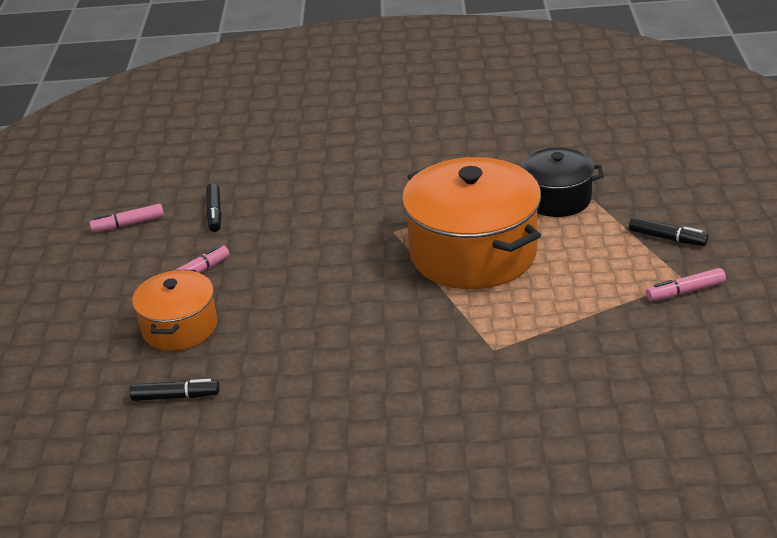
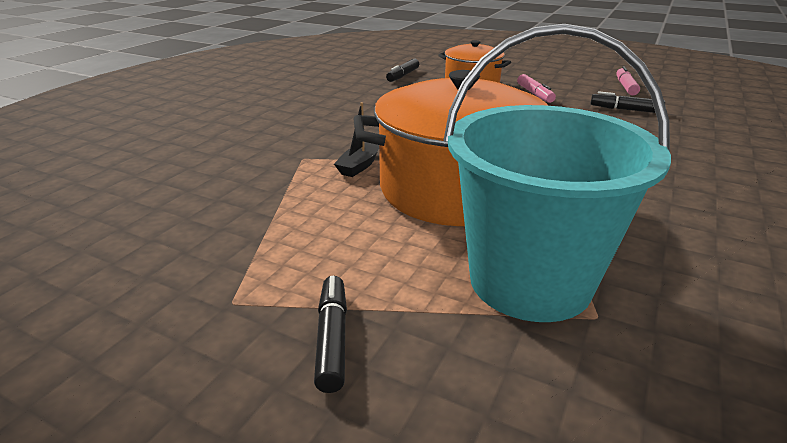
camera: 115 degrees right, 5 degrees down
black pot [521,148,604,217] -> turquoise bucket [443,24,671,322]
black marker [629,217,708,246] -> black marker turned 120 degrees clockwise [314,276,347,393]
pink marker [646,268,726,301] -> none
none -> black boat [334,102,379,177]

